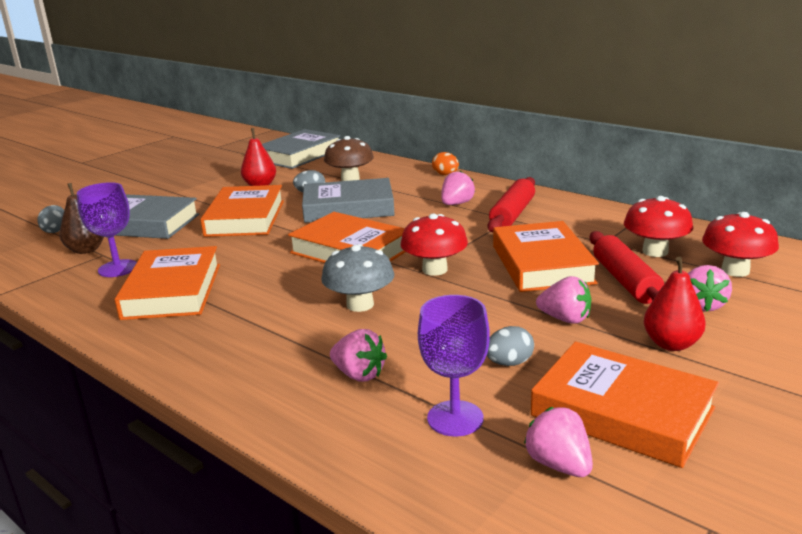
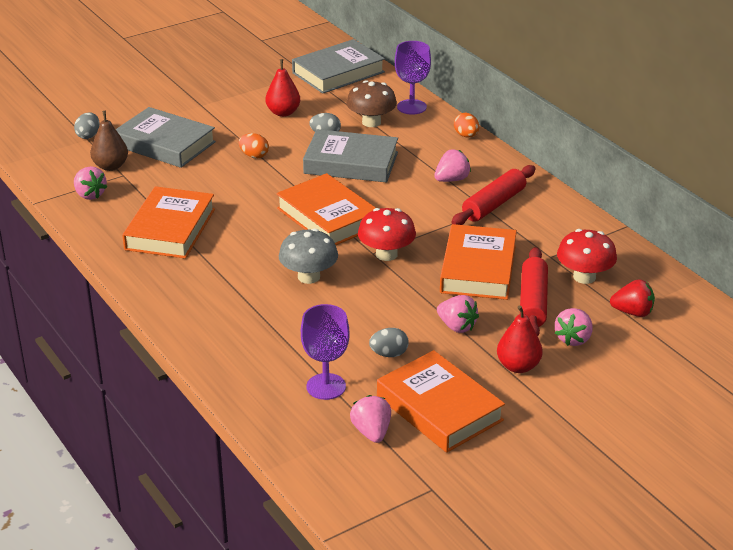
camera: 15 degrees right, 10 degrees up
purple goblet [77,182,137,277] -> purple goblet moved to [395,41,431,115]
orange book [200,185,284,237] -> orange egg [239,133,269,159]
pink strawberry [330,329,387,382] -> pink strawberry moved to [74,166,107,200]
red mushroom [702,212,779,277] -> red strawberry [610,279,655,317]

